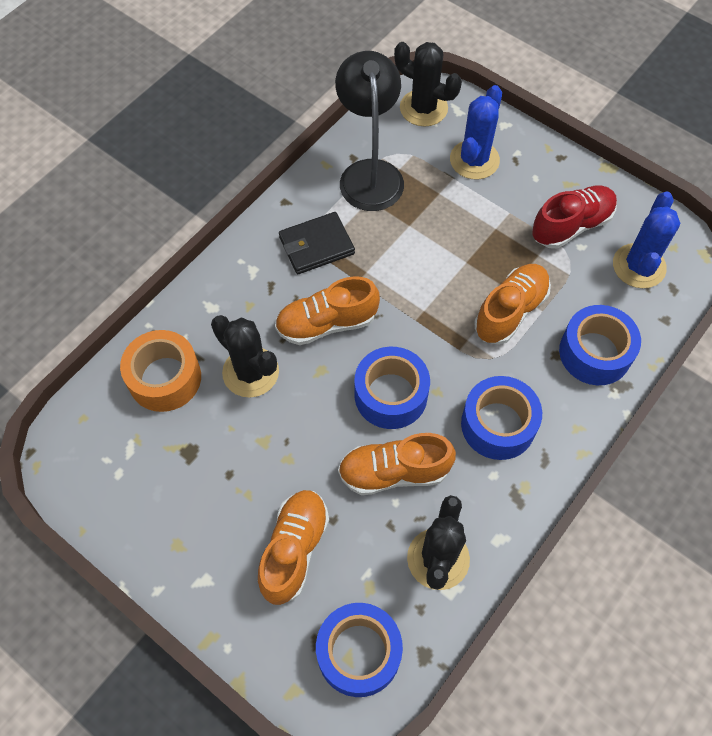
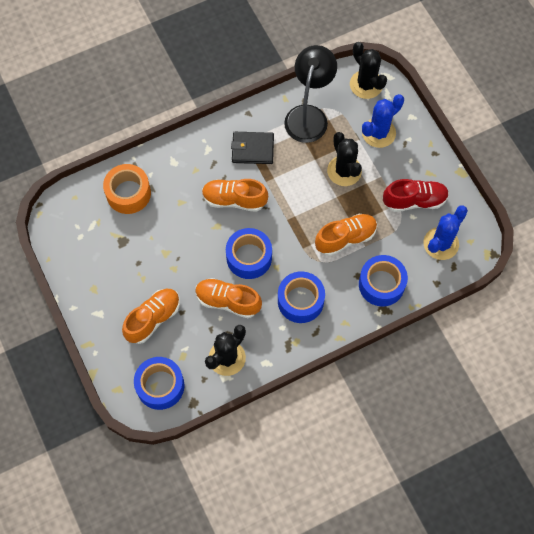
camera: 25 degrees right, 5 degrees up
black cactus [211,315,279,398] -> black cactus moved to [327,132,362,186]

